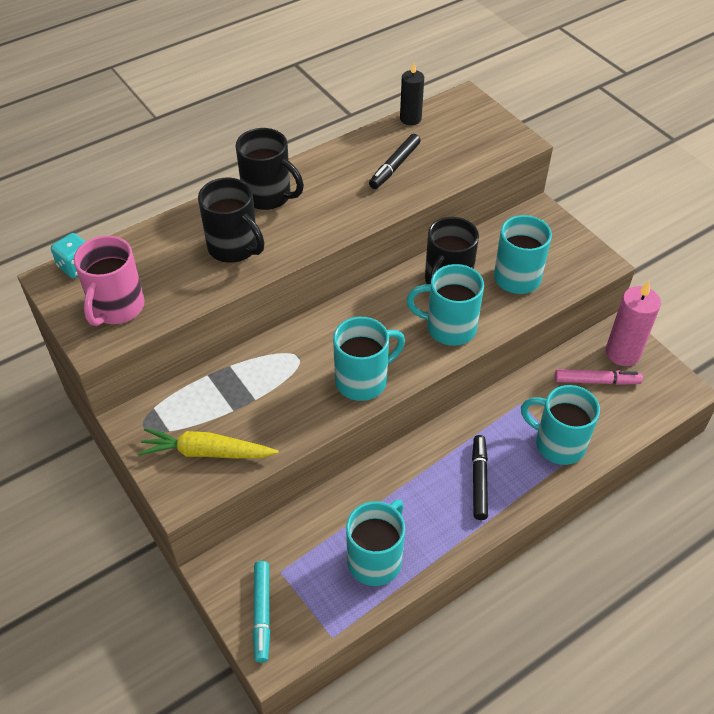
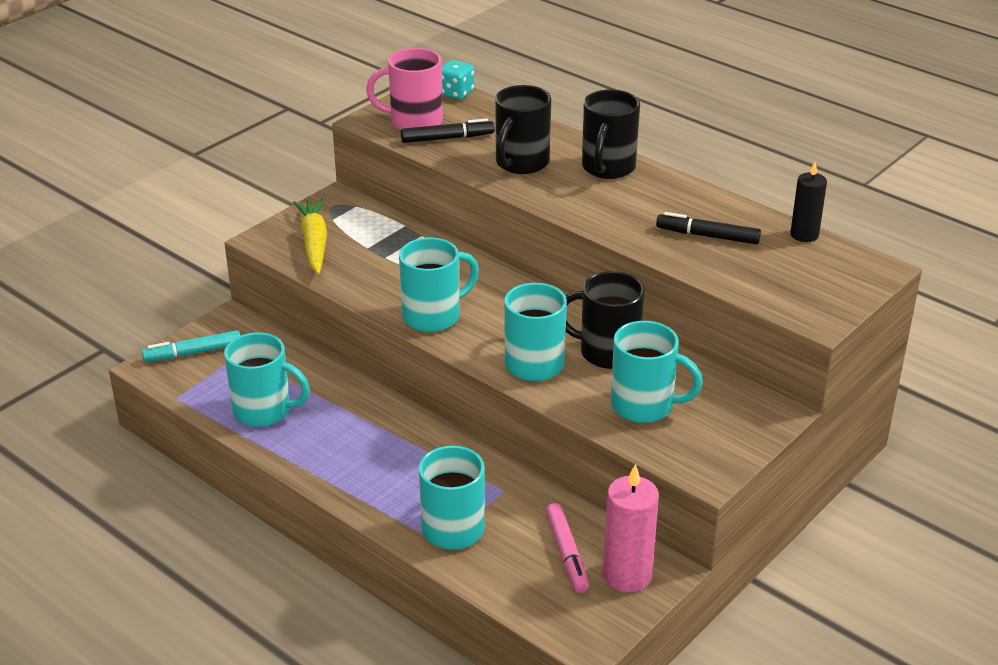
camera: 75 degrees right, 15 degrees down
turquoise mug [333,317,405,401] -> turquoise mug turned 75 degrees counterclockwise [399,237,479,332]
black marker [472,435,488,520] -> black marker moved to [401,118,495,143]

